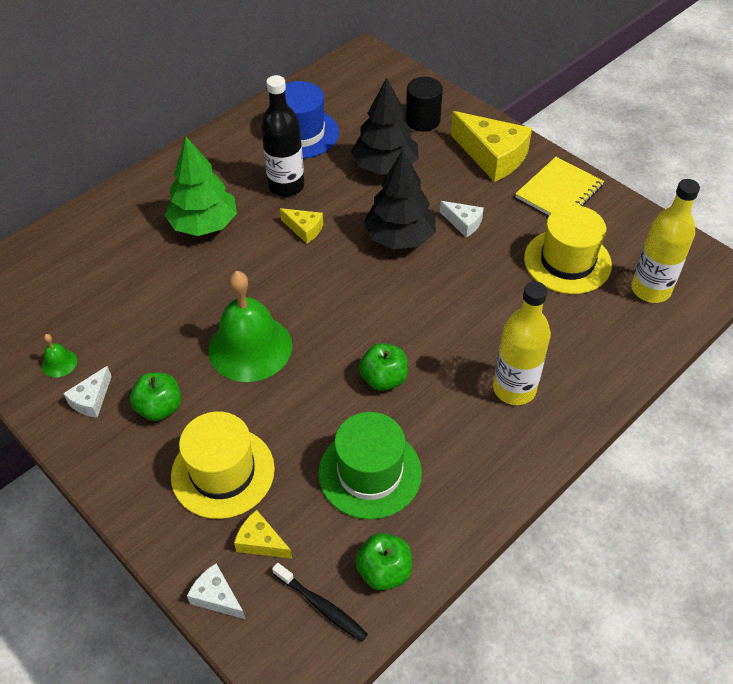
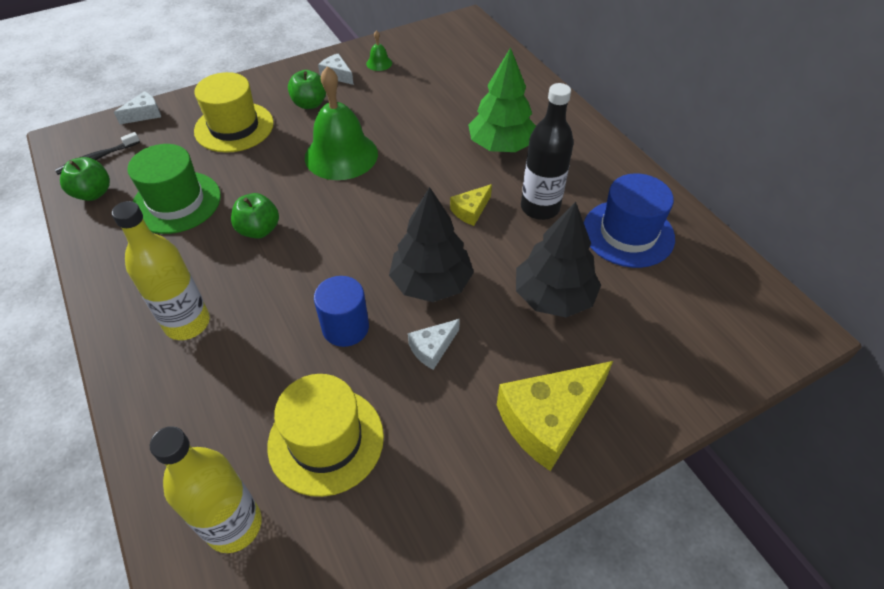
camera: 105 degrees right, 0 degrees up
yellow cheese [234,510,292,559] -> none
black cylinder [406,77,443,132] -> none
yellow notebook [515,157,604,215] -> none
none -> blue cylinder [314,276,369,347]

